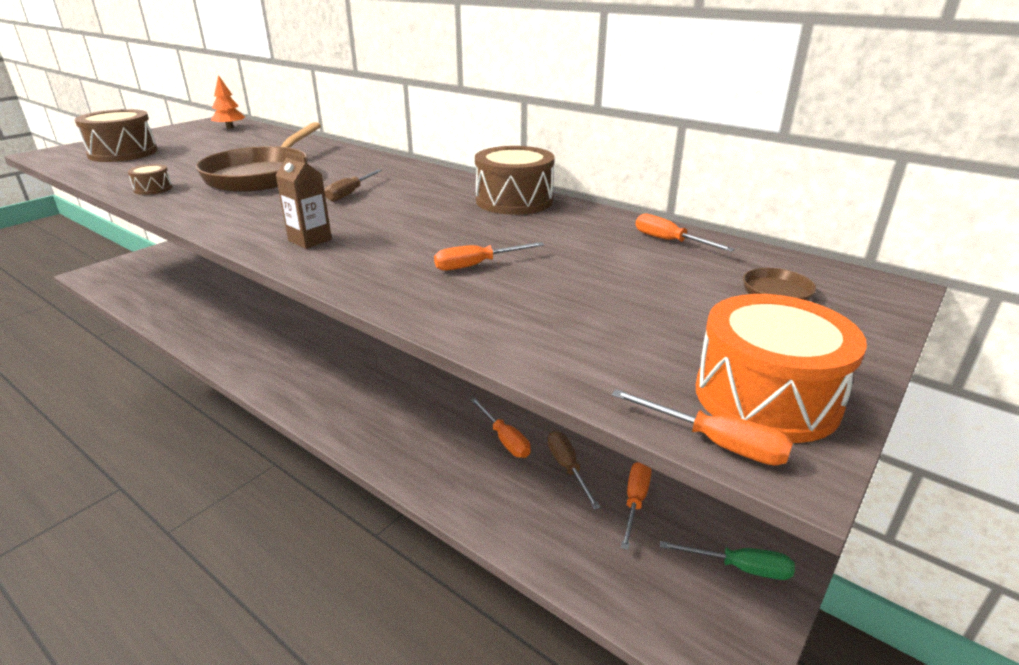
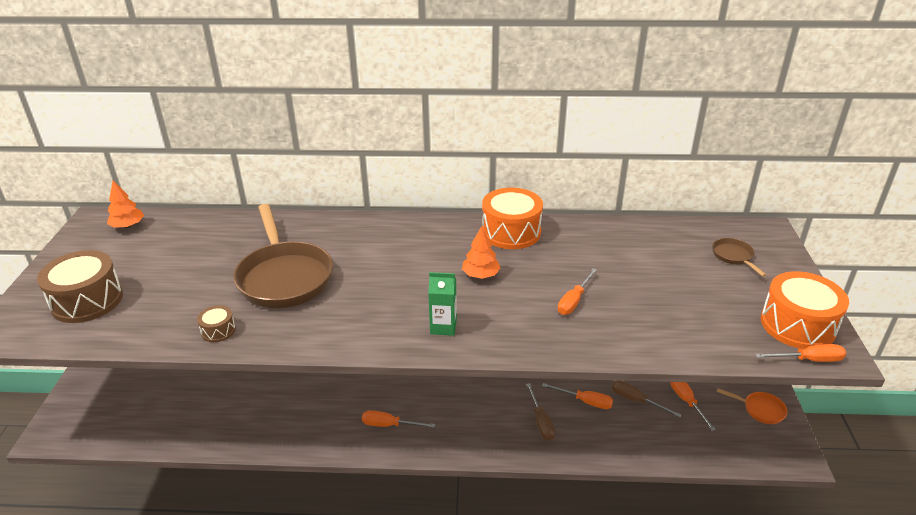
camera: 35 degrees left, 5 degrees up
brown carton [276,151,332,249] -> green carton [428,272,457,336]
brown screwdriver [325,169,382,202] -> brown screwdriver moved to [526,383,555,441]
brown drum [475,146,555,215] -> orange drum [482,188,543,249]
orange screwdriver [635,213,735,252] -> orange screwdriver moved to [362,410,435,428]
green screwdriver [660,541,795,580] -> orange pan [717,388,788,424]
none -> orange tree [462,226,500,279]

